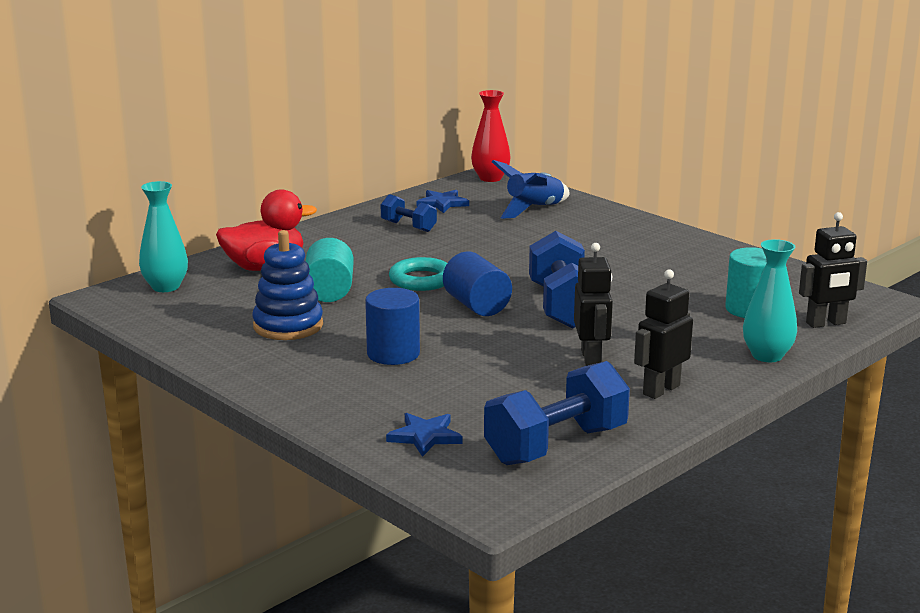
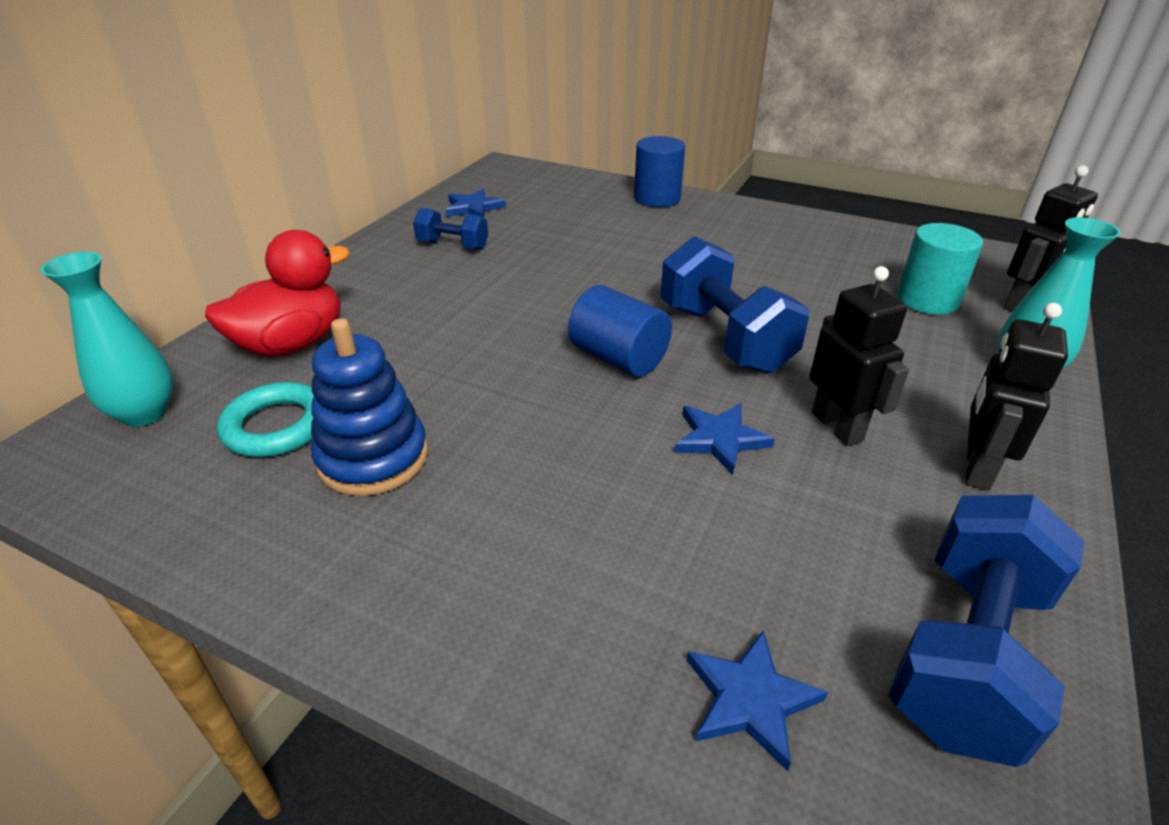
camera: 20 degrees left, 15 degrees up
turquoise cylinder [306,238,354,302] -> none
blue cylinder [365,288,420,365] -> blue cylinder moved to [634,136,685,207]
turquoise ring [389,257,447,291] -> turquoise ring moved to [217,382,314,457]
red vase [471,90,511,182] -> none
blue rocket [492,160,570,219] -> none
none -> blue star [674,403,775,475]

